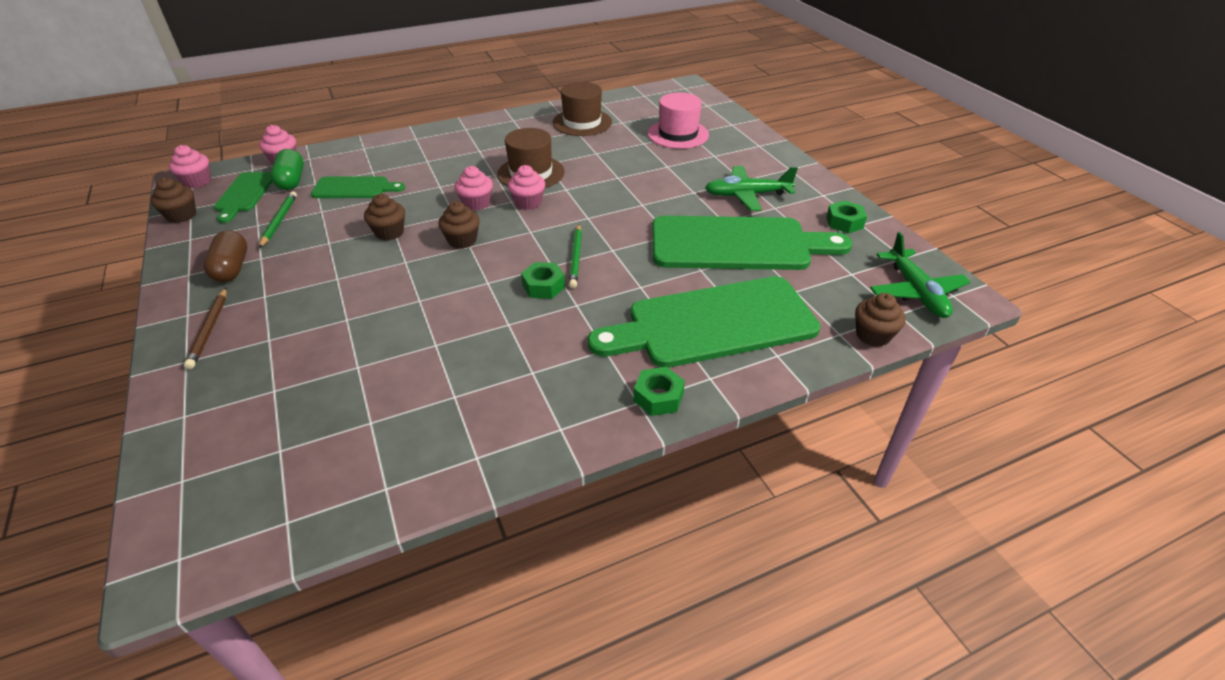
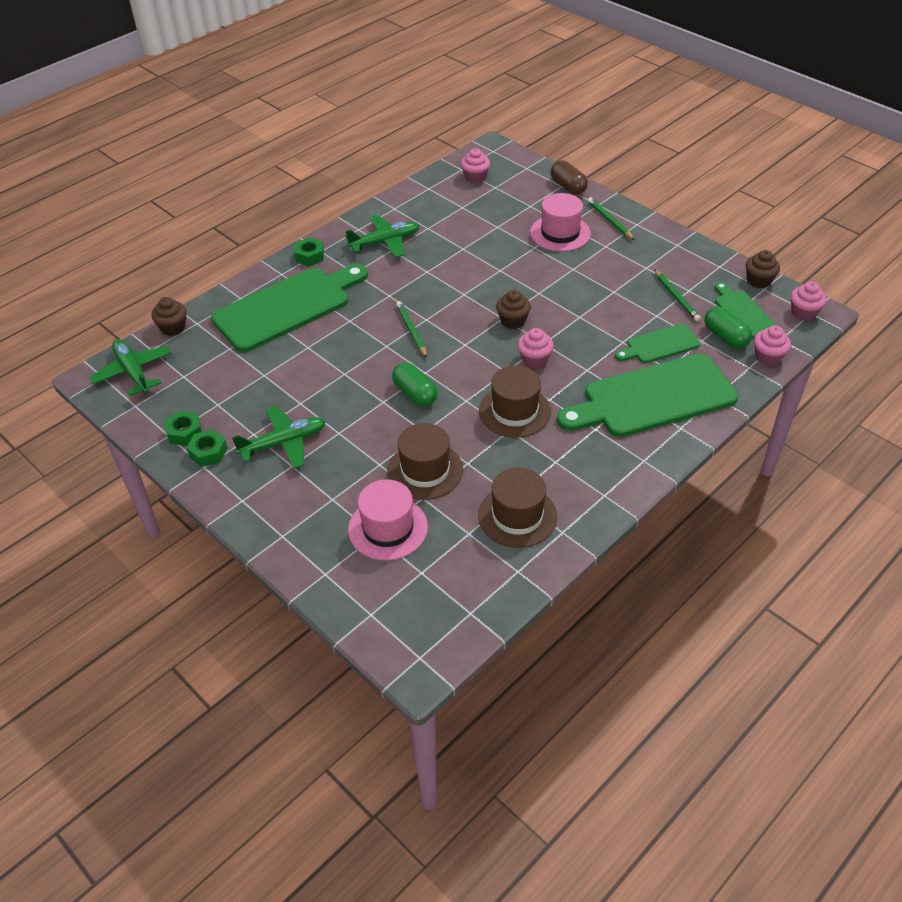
camera: 160 degrees right, 5 degrees up
brown pencil [184,288,227,369] -> green pencil [587,197,634,240]
brown capsule [203,230,247,282] -> brown capsule moved to [551,160,588,195]
brown cupcake [364,194,405,241] -> none
pink cupcake [508,165,545,210] -> pink cupcake moved to [461,148,490,183]
green nut [521,262,565,299] -> green nut moved to [187,430,228,467]
green cutting board [652,216,852,270] -> green cutting board moved to [557,354,738,437]
none -> green plane [345,215,420,258]
none -> brown hat [387,423,463,500]
none -> green capsule [392,363,438,407]
none -> pink hat [530,193,591,252]

